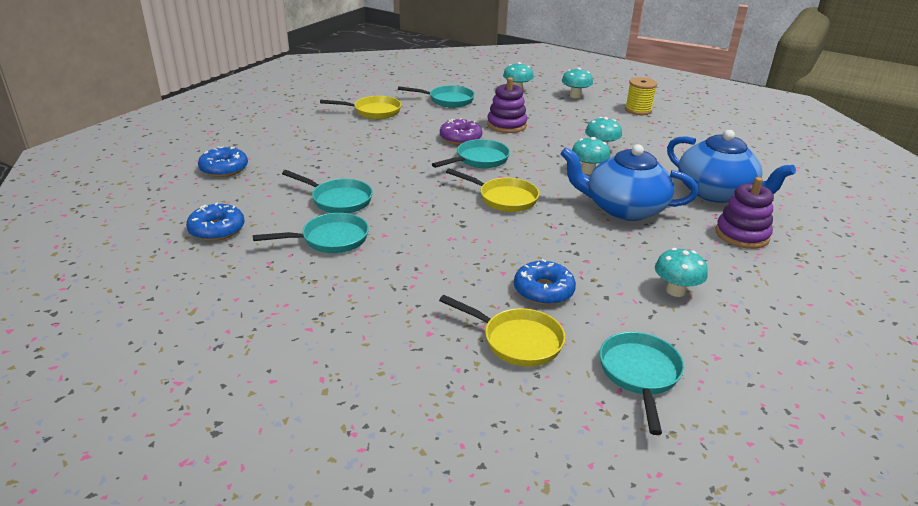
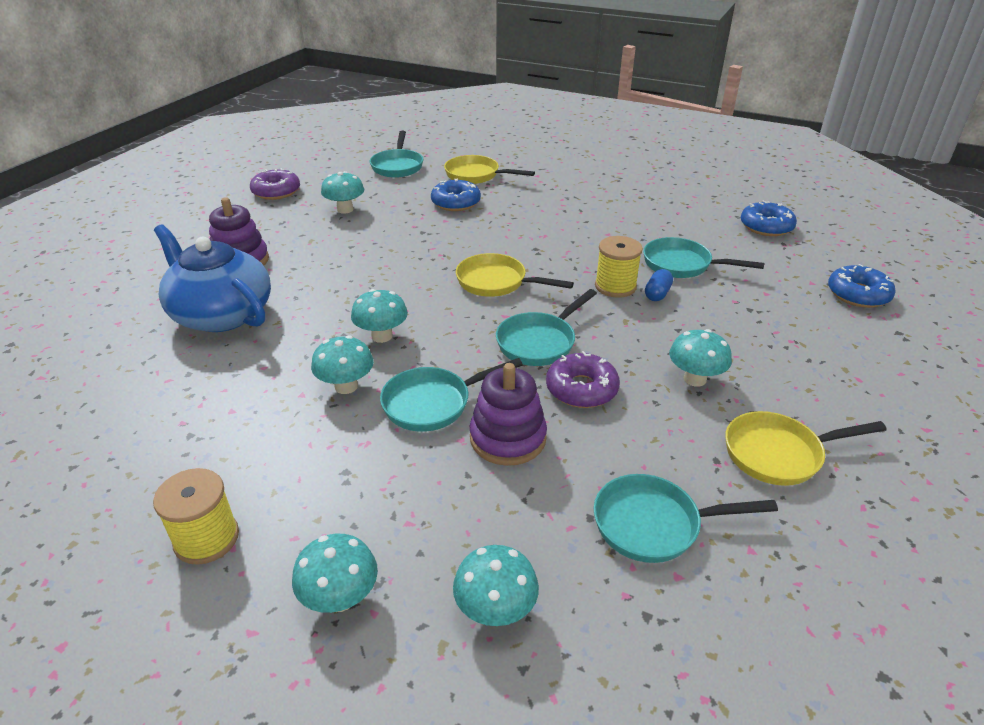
camera: 175 degrees right, 5 degrees up
turquoise pan [253,213,369,253] -> turquoise pan moved to [380,358,523,432]
blue teapot [560,144,698,221] -> none
none -> purple donut [250,168,300,200]
none -> yellow spool [595,236,643,298]
none -> blue capsule [645,269,673,301]
none -> turquoise mushroom [669,329,732,387]

